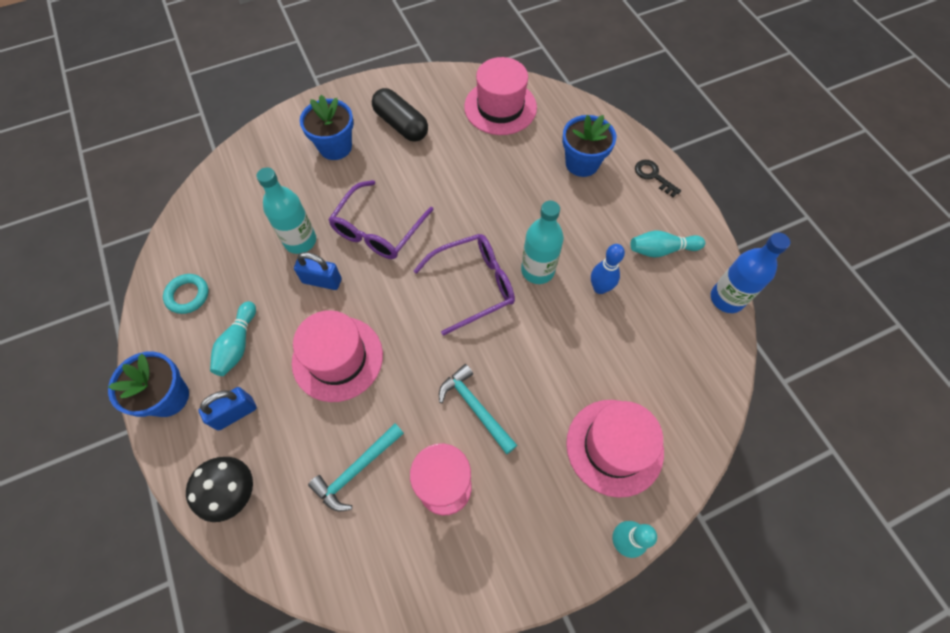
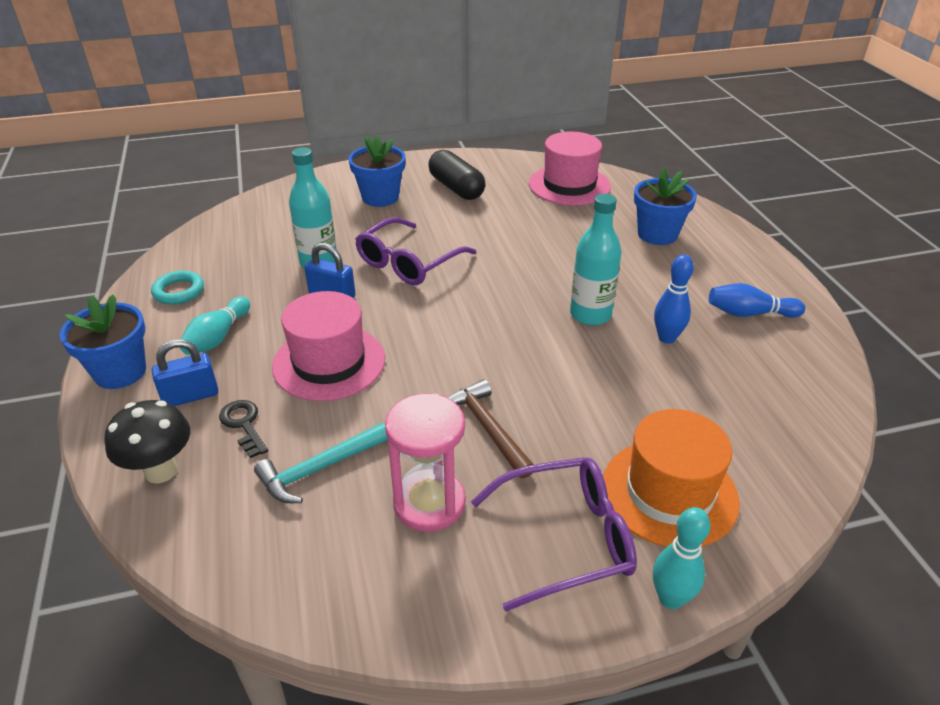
camera: 10 degrees right, 25 degrees down
purple glasses [413,234,515,336] -> purple glasses moved to [471,457,637,611]
turquoise hammer [439,364,517,454] -> brown hammer [448,379,534,479]
pink hat [566,400,664,498] -> orange hat [603,409,740,547]
turquoise bowling pin [630,230,705,258] -> blue bowling pin [709,283,805,318]
black key [635,160,681,197] -> black key moved to [219,400,268,458]
blue bottle [711,233,790,313] -> none

